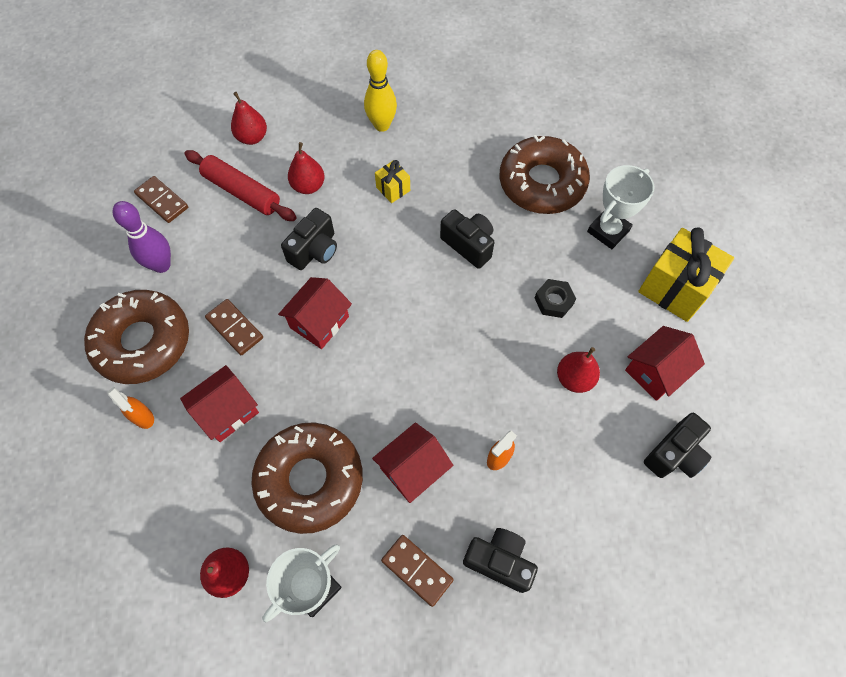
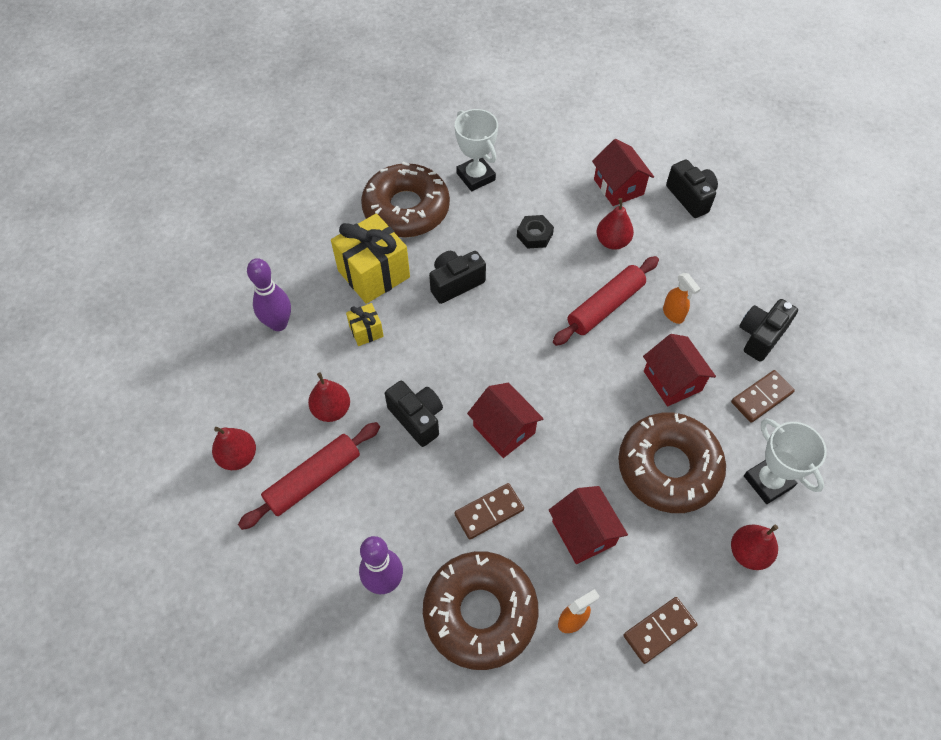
camera: 75 degrees left, 5 degrees down
brown domino [134,176,188,223] -> brown domino moved to [623,597,698,664]
yellow bowling pin [364,50,397,132] -> purple bowling pin [247,258,291,331]
yellow gift [638,227,734,322] -> yellow gift moved to [331,213,410,304]
none -> red rolling pin [553,256,659,346]

